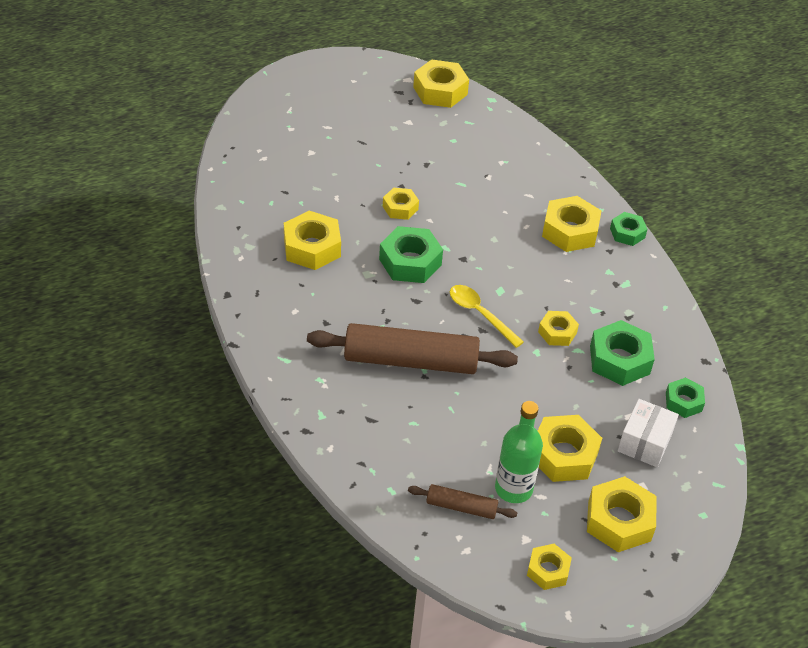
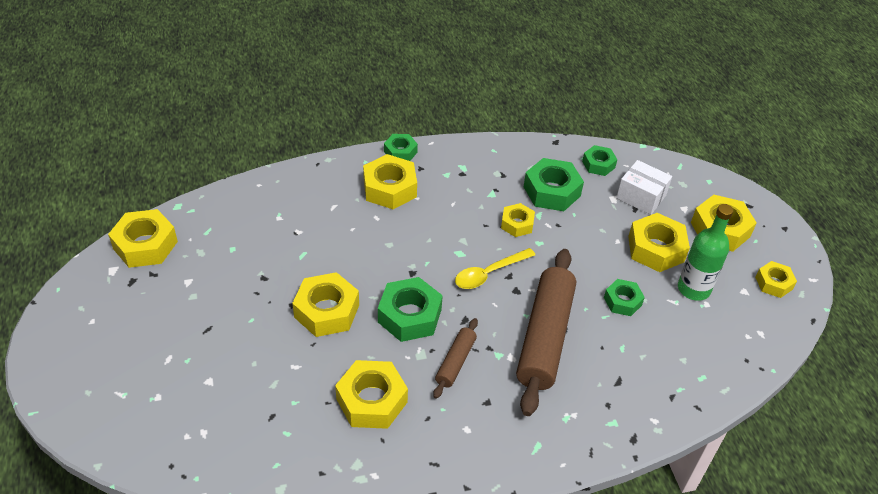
camera: 80 degrees left, 0 degrees up
yellow nut [383,188,419,220] -> yellow nut [292,272,359,337], size x1.68
brown rolling pin [408,484,517,519] -> brown rolling pin moved to [433,318,478,399]
none -> green nut [604,279,645,316]

